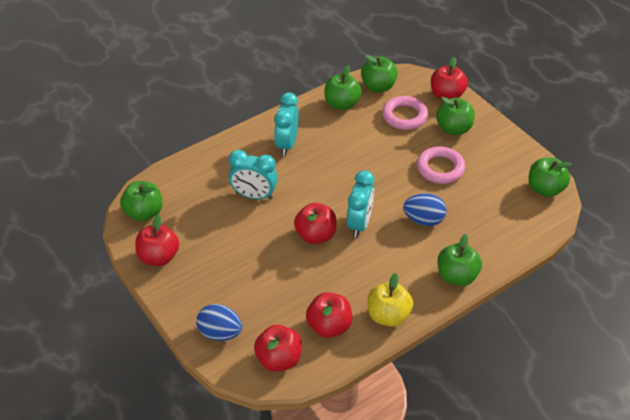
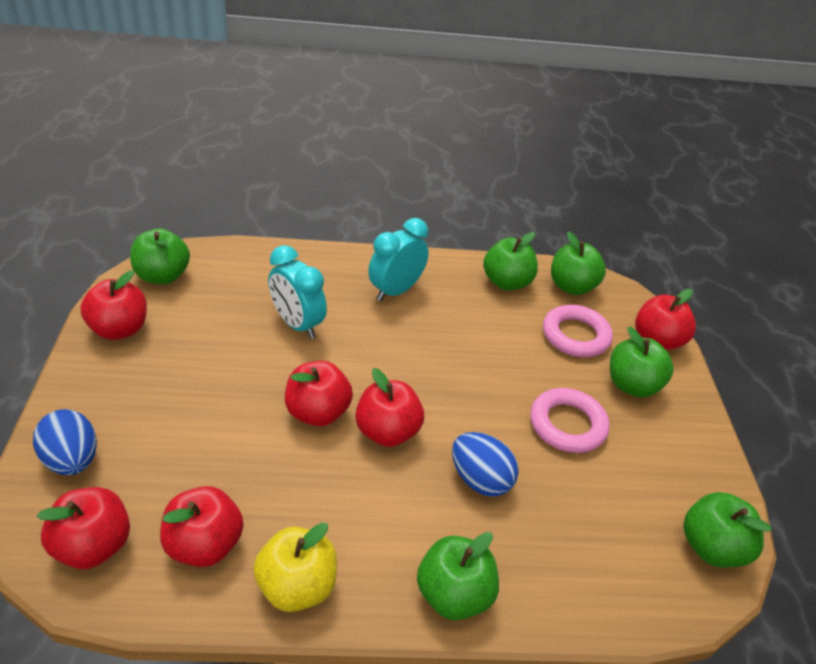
camera: 30 degrees right, 5 degrees down
turquoise clock [347,170,375,237] -> red apple [355,368,424,447]

